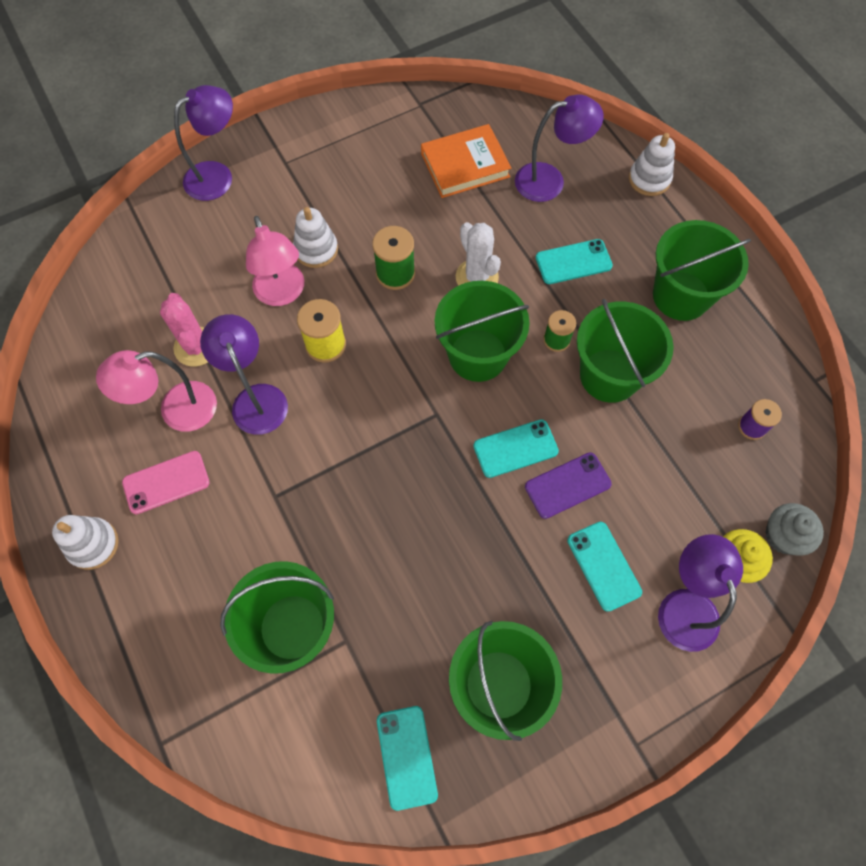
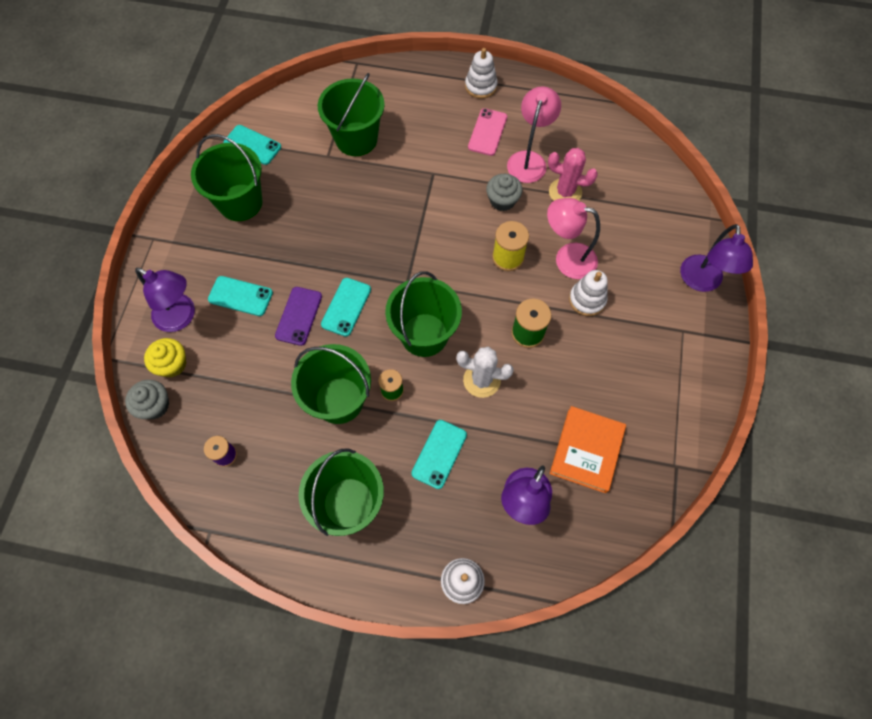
camera: 130 degrees right, 0 degrees up
purple lamp [200,314,288,435] -> grey cupcake [486,174,523,211]

